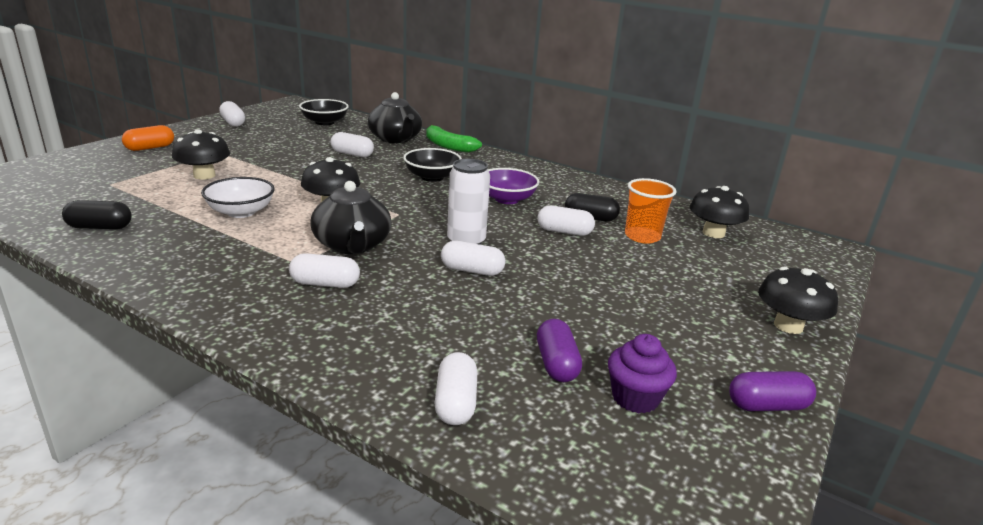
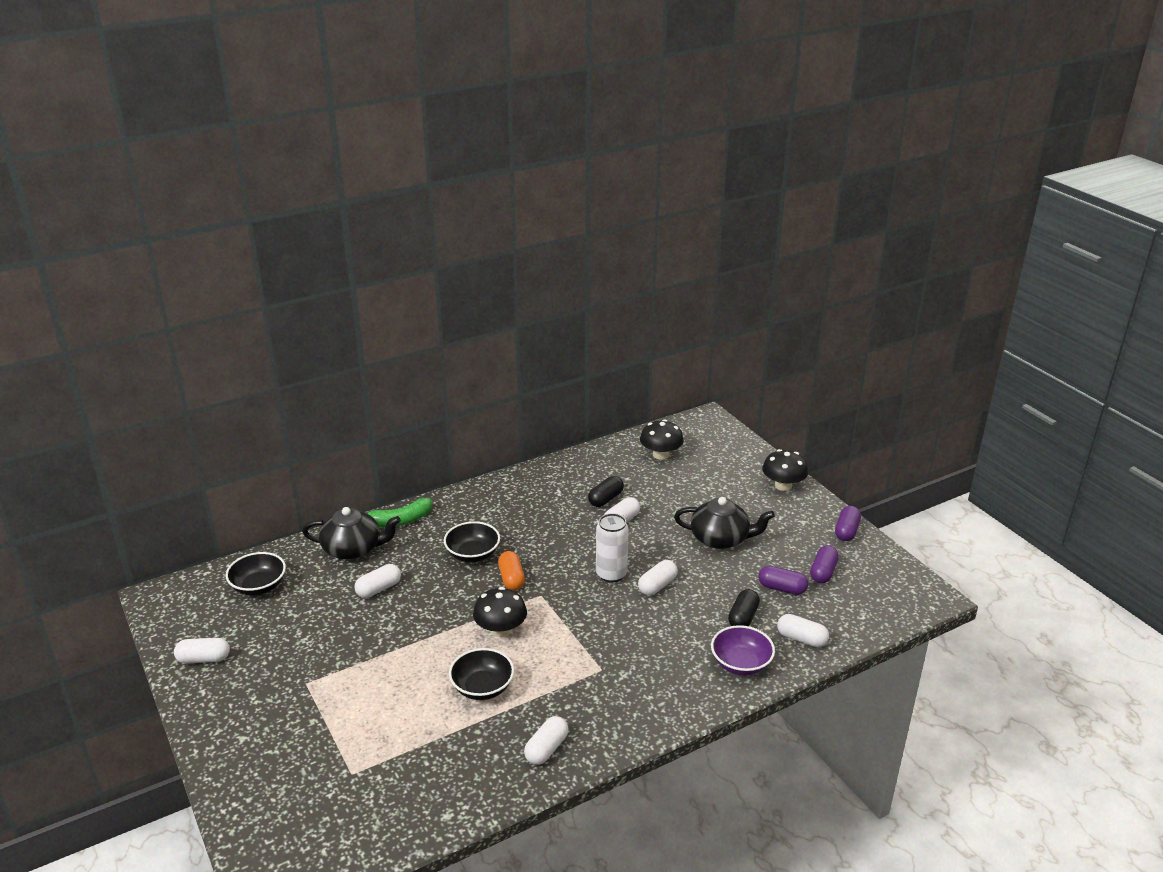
camera: 60 degrees left, 5 degrees up
black capsule [62,200,132,229] -> black capsule moved to [728,589,760,626]
orange capsule [122,125,174,151] -> orange capsule moved to [498,551,525,590]
black mushroom [172,129,230,180] -> none
white bowl [201,177,275,218] -> black bowl [449,648,514,700]
white capsule [289,253,360,288] -> white capsule moved to [524,716,568,765]
black teapot [310,181,392,254] -> black teapot moved to [674,497,775,549]
purple bowl [488,168,540,204] -> purple bowl moved to [711,625,775,675]
purple cupcake [608,334,677,413] -> purple capsule [810,545,839,583]
orange cup [625,178,676,244] -> none

